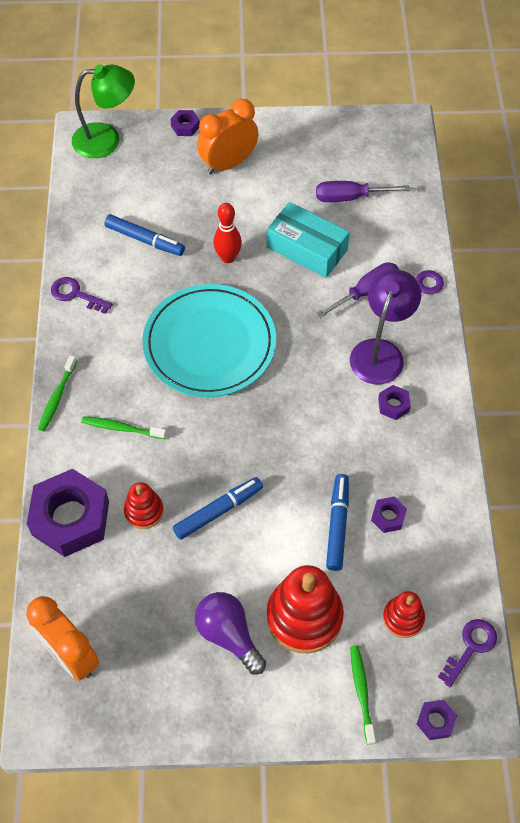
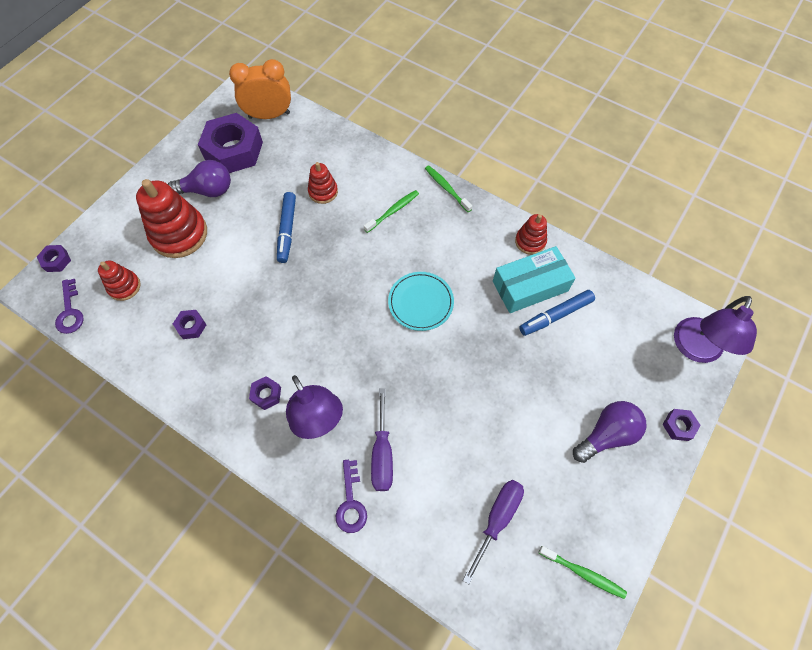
camera: 125 degrees right, 5 degrees up
purple nut [27,469,109,557] -> purple nut moved to [198,113,263,173]
purple key [51,277,113,314] -> red stacking toy [515,214,547,255]
green lamp [72,64,135,158] -> purple lamp [674,296,757,363]
turquoise plate [142,284,276,397] -> turquoise plate [388,272,454,331], size x0.55
orange clock [197,99,259,174] -> purple light bulb [573,401,647,463]
red bowling pin [213,203,242,263] -> none
turquoise box [267,202,350,278] -> turquoise box moved to [493,246,576,313]
blue marker [326,474,349,571] -> none
green toothbrush [350,646,376,745] -> green toothbrush moved to [539,546,627,599]

